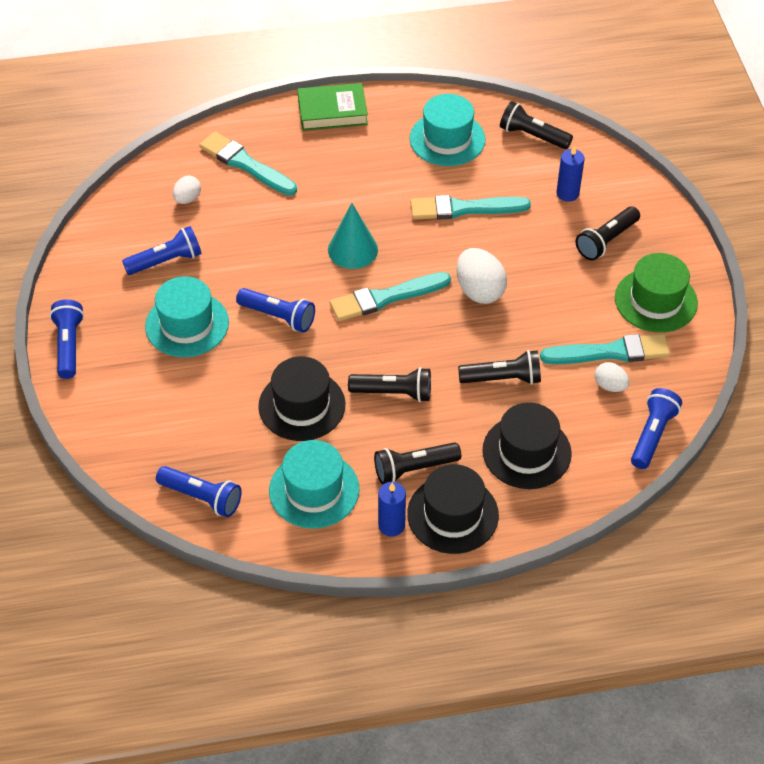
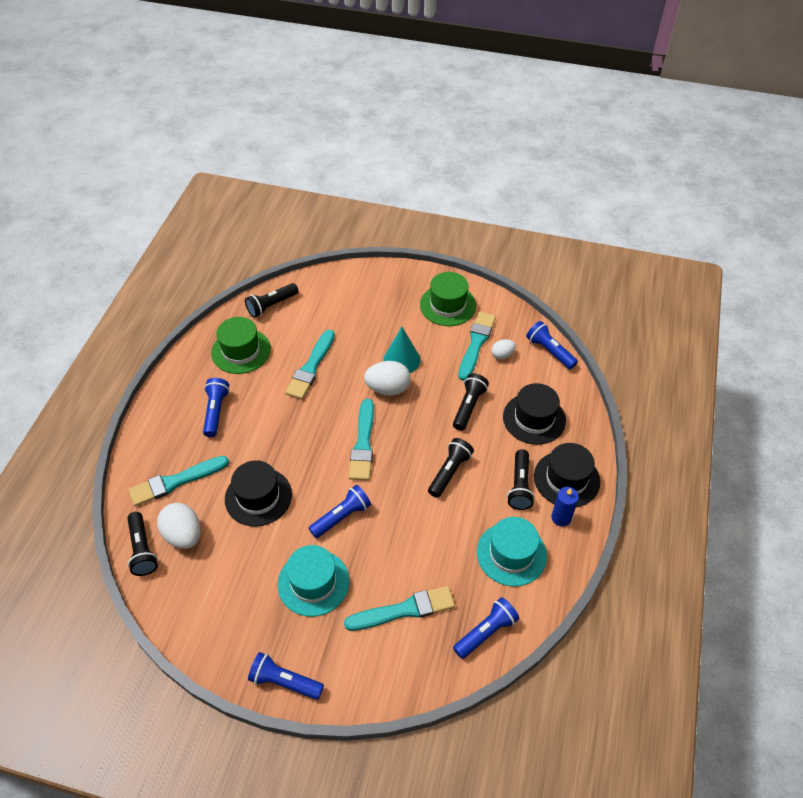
camera: 65 degrees left, 0 degrees up
blue flashlight [122,226,202,275] -> blue flashlight moved to [203,378,230,437]
white egg [173,176,201,204] -> white egg [157,503,201,549], size x1.75
black hat [258,356,345,441] -> black hat moved to [225,460,292,527]
green book [298,83,368,131] -> none
turquoise cone [328,203,378,269] -> turquoise cone moved to [383,327,421,373]
turquoise hat [410,94,485,166] -> green hat [211,317,271,374]
blue candle [557,145,585,202] -> none
black flashlight [576,206,640,260] -> black flashlight moved to [127,512,158,576]
none -> turquoise brush [344,586,455,631]

